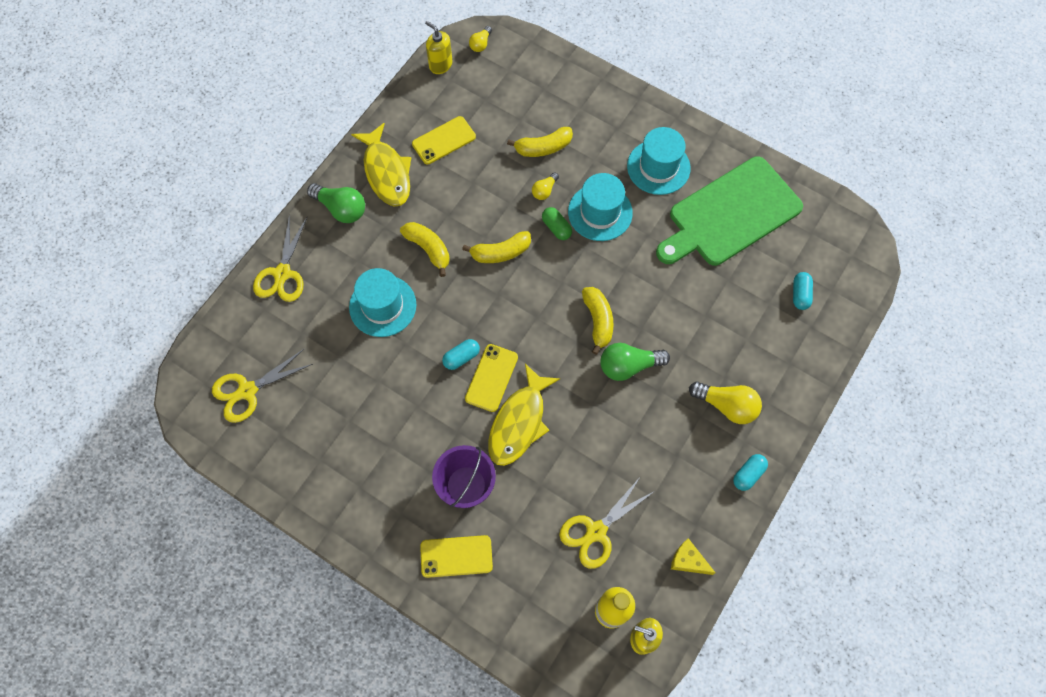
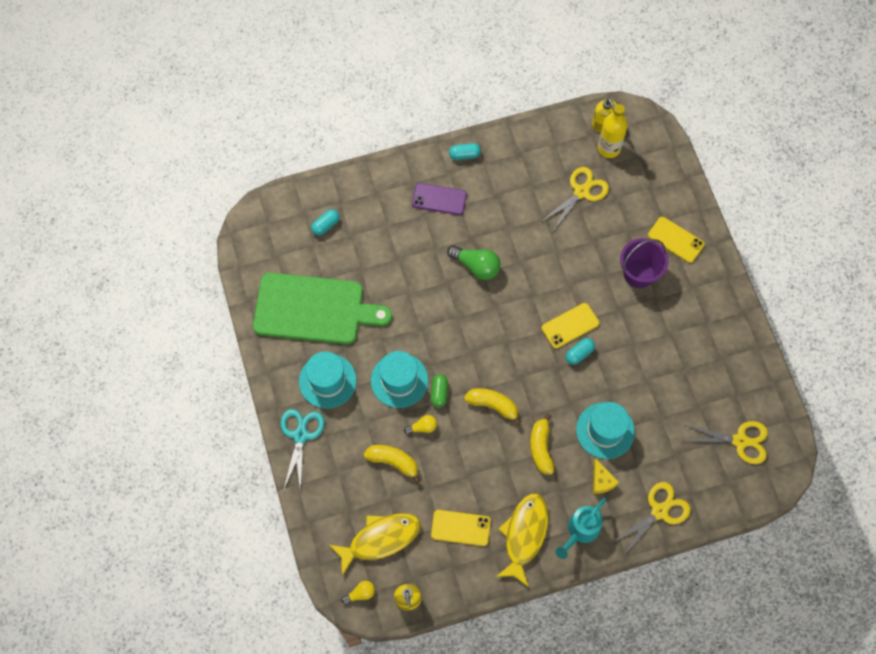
camera: 140 degrees left, 0 degrees up
green light bulb [307,183,365,223] -> turquoise watering can [555,498,607,559]
turquoise capsule [442,339,480,370] -> turquoise capsule turned 45 degrees counterclockwise [566,338,595,365]
yellow fish [488,364,560,466] -> yellow fish moved to [329,513,421,576]
yellow scissors [559,476,655,569] -> yellow scissors turned 45 degrees counterclockwise [541,167,609,231]
yellow banana [582,287,613,355] -> none
yellow cheese [671,538,715,575] -> yellow cheese moved to [593,458,619,494]
yellow light bulb [689,381,762,424] -> purple phone [412,183,467,215]
none -> turquoise scissors [280,409,325,493]

